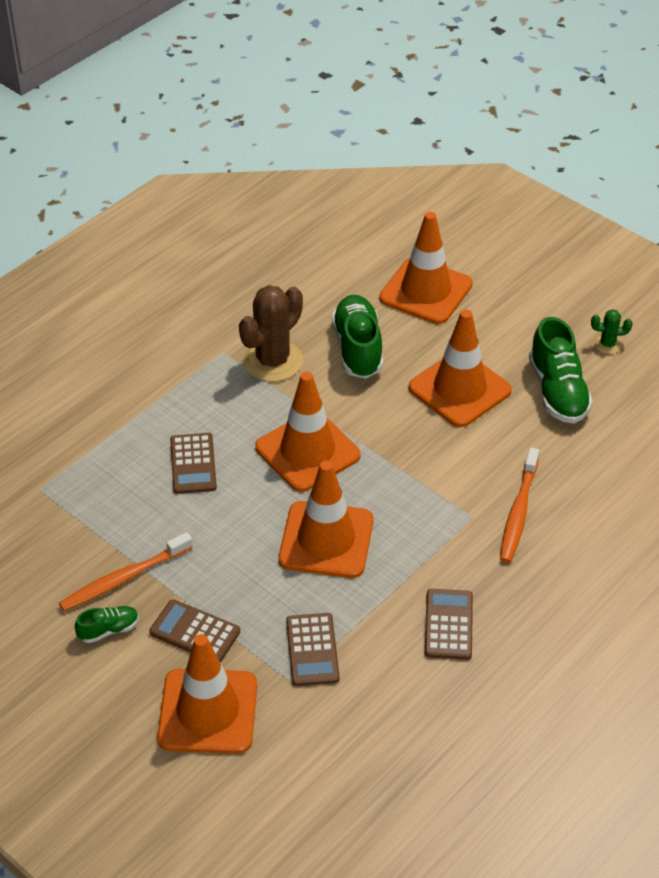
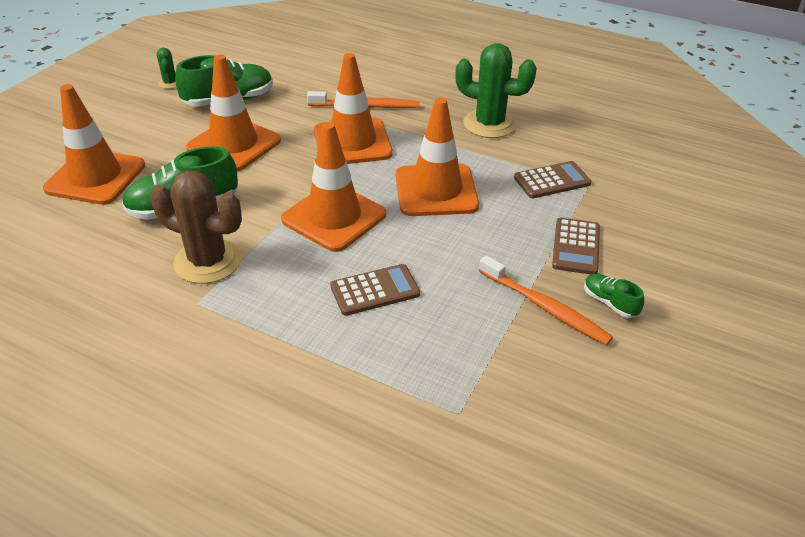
camera: 105 degrees left, 5 degrees down
orange traffic cone [157,634,257,754] -> orange traffic cone moved to [314,53,393,164]
brown calculator [425,589,473,660] -> green cactus [455,43,537,138]

